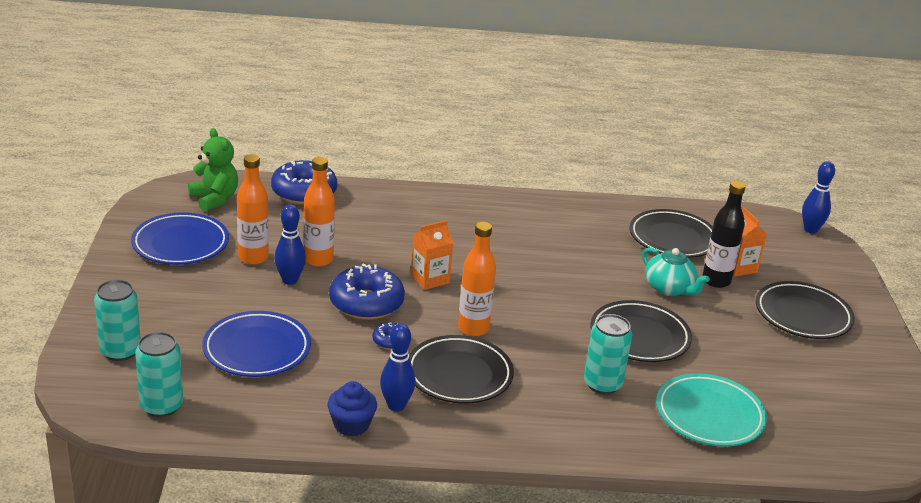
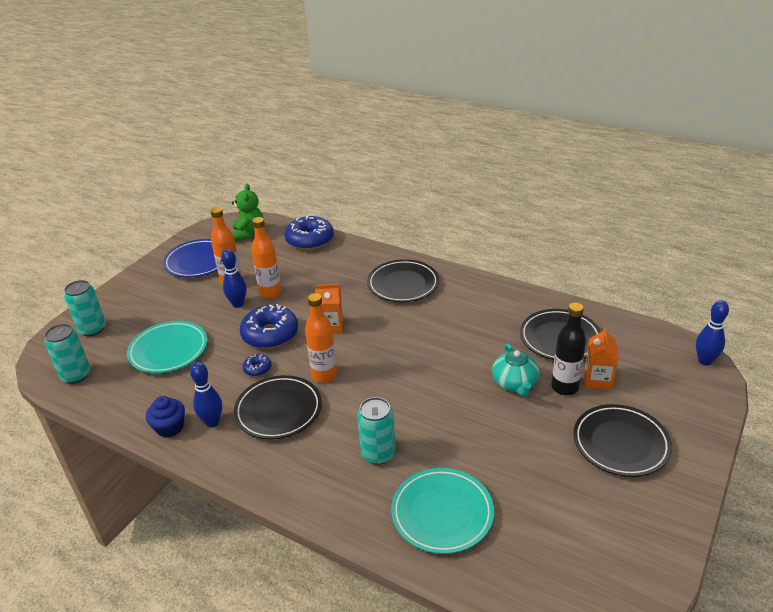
camera: 35 degrees right, 5 degrees up
blue plate [202,311,311,377] -> turquoise plate [127,321,207,373]
black plate [590,300,692,362] -> black plate moved to [367,259,439,302]

